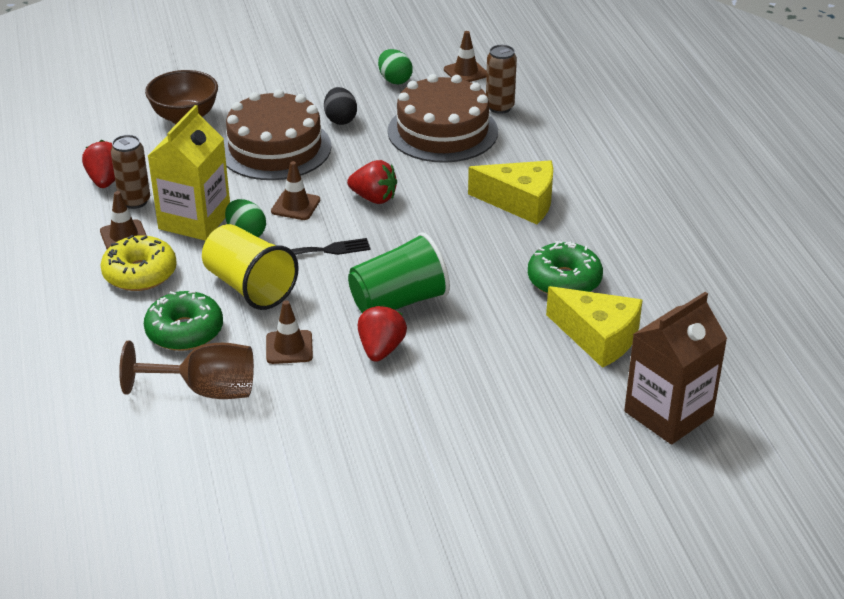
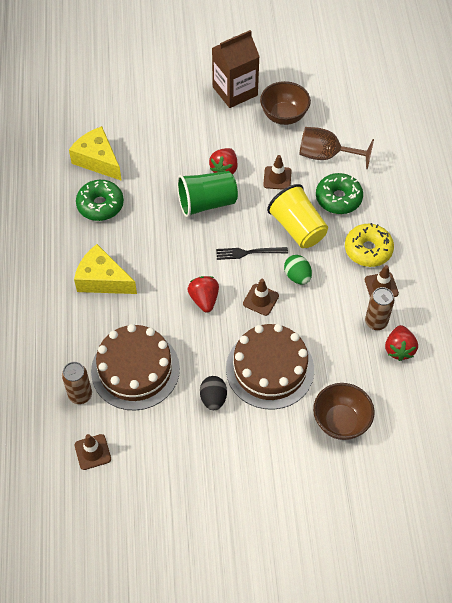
camera: 170 degrees left, 20 degrees up
yellow carton [148,105,230,241] -> none
red strawberry [347,160,397,204] -> red strawberry turned 45 degrees clockwise [188,276,219,313]
green egg [378,49,413,84] -> none
brown carton [624,292,728,445] -> brown carton moved to [212,30,260,108]
none -> brown bowl [260,81,311,125]

